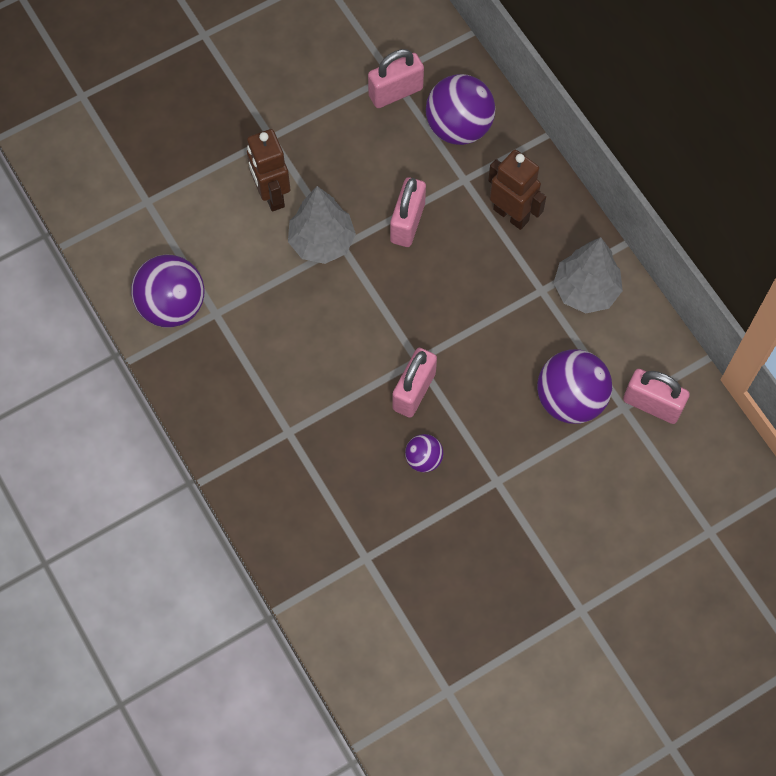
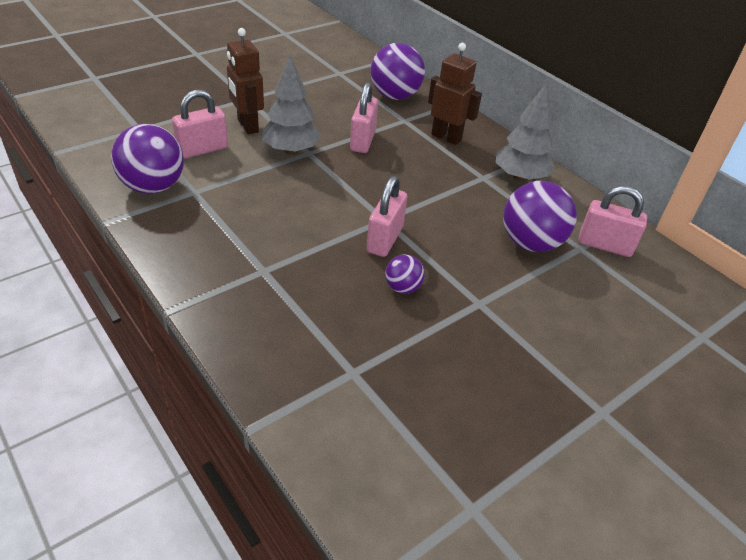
camera: 10 degrees left, 25 degrees down
pink padlock [368,49,424,108] -> pink padlock moved to [172,90,228,158]

